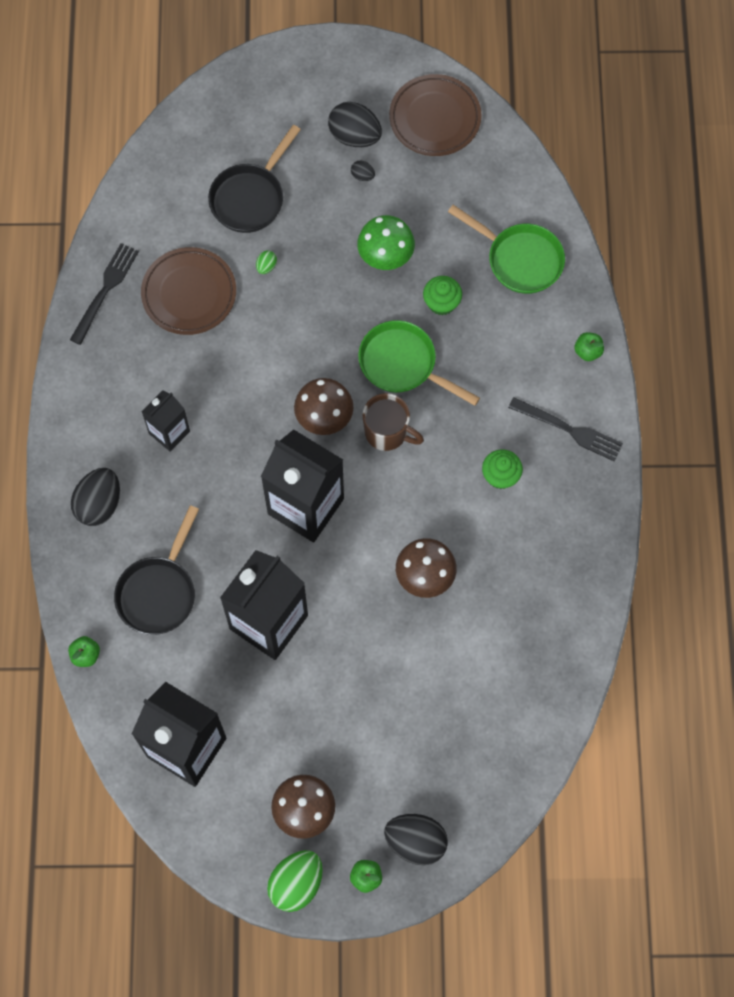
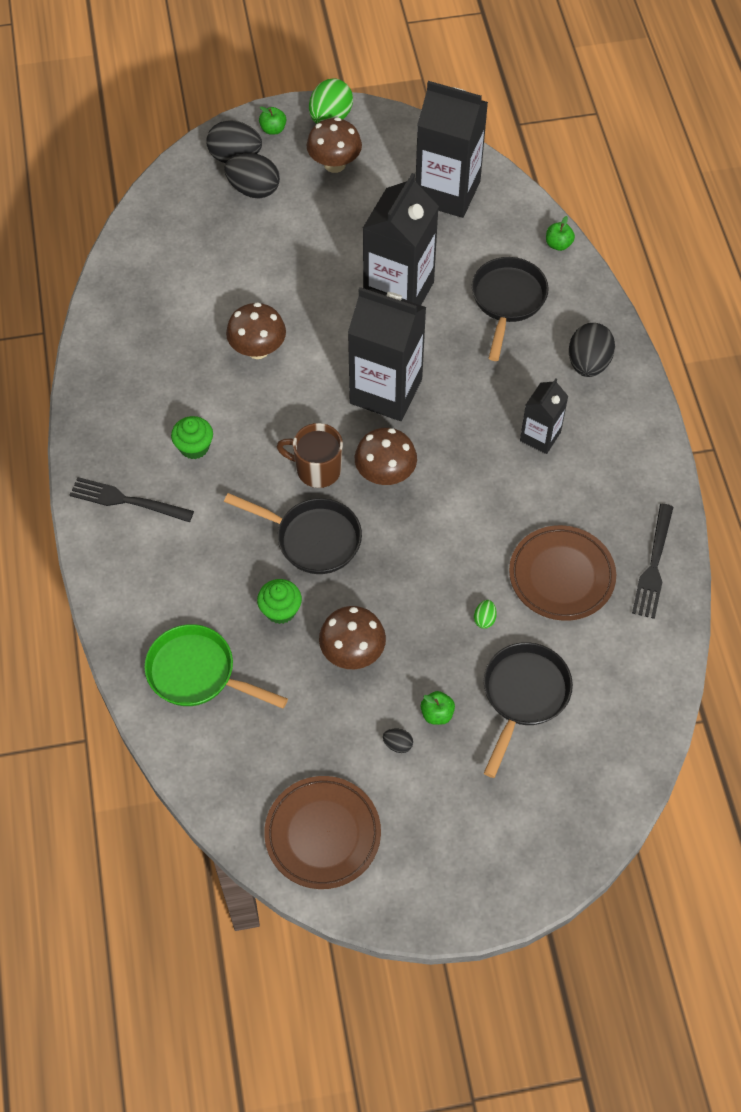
camera: 170 degrees right, 10 degrees down
black egg [328,102,382,147] -> black egg moved to [224,153,280,199]
green mushroom [357,215,415,270] -> brown mushroom [319,606,386,669]
green pan [358,320,480,406] -> black pan [224,493,362,574]
green apple [575,332,604,361] -> green apple moved to [421,691,455,725]

